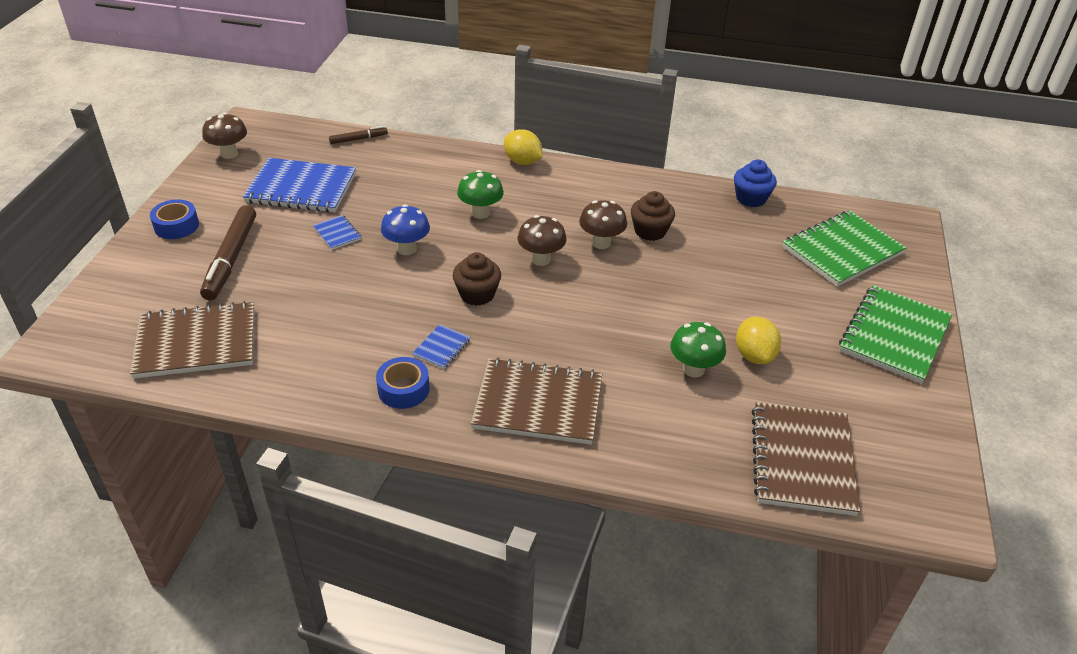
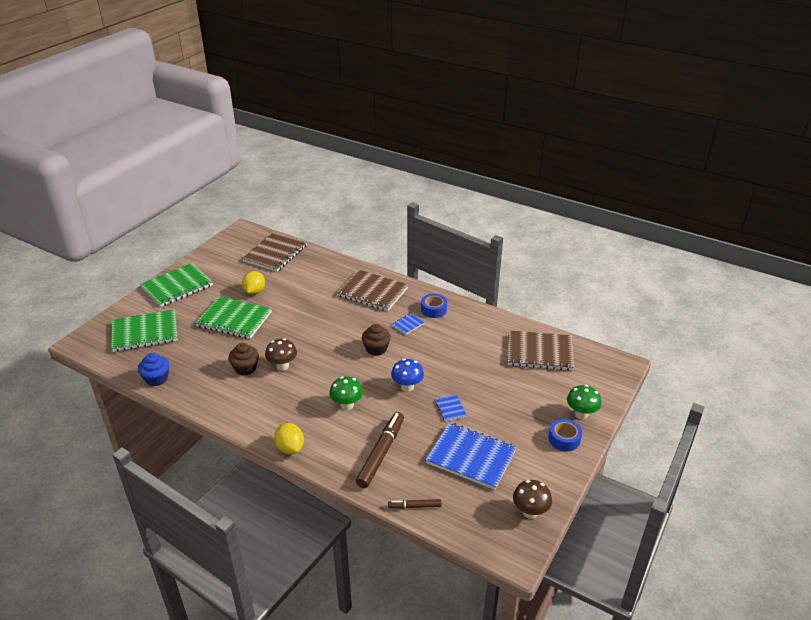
camera: 160 degrees left, 5 degrees down
brown marker [200,205,256,300] -> brown marker moved to [356,412,404,488]
brown mushroom [517,215,567,266] -> none
green mushroom [670,322,726,378] -> green mushroom moved to [567,385,601,419]
none -> green notebook [196,297,272,339]

